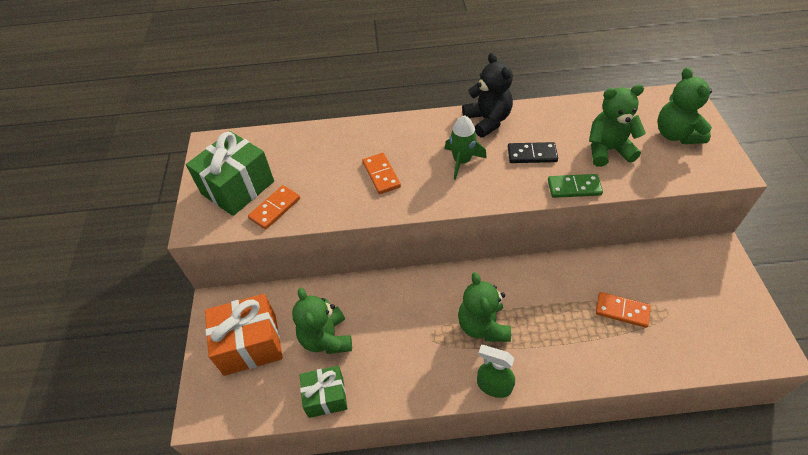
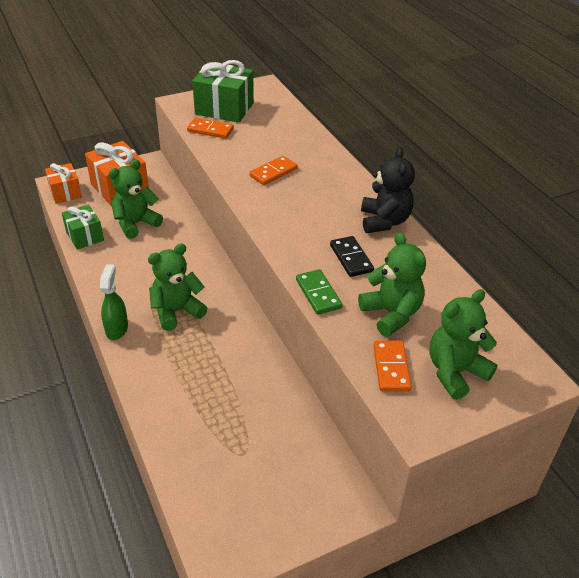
camera: 65 degrees right, 10 degrees down
green rocket [445,115,487,180] -> none
black teddy bear [462,53,513,137] -> black teddy bear turned 45 degrees counterclockwise [361,147,415,233]
orange domino [596,292,651,328] -> orange domino moved to [373,341,412,391]
none -> orange gift [45,163,82,204]

